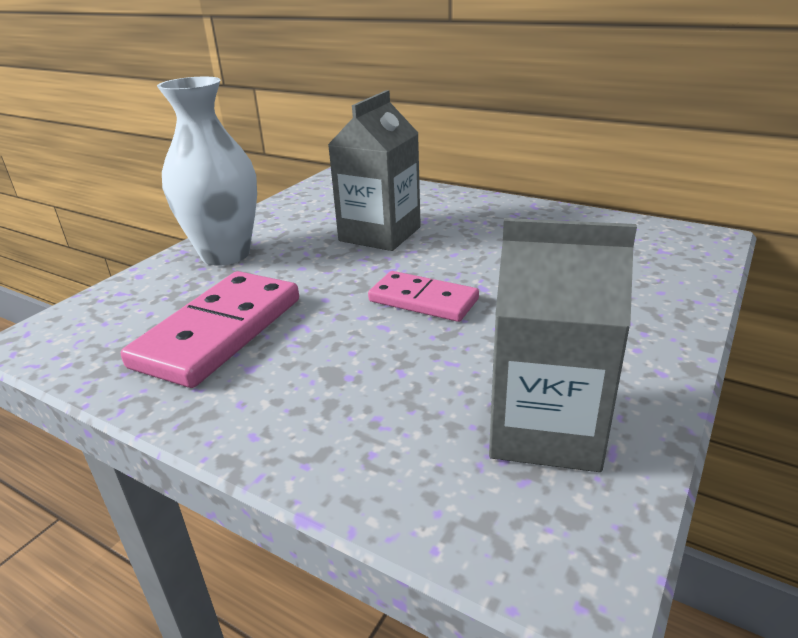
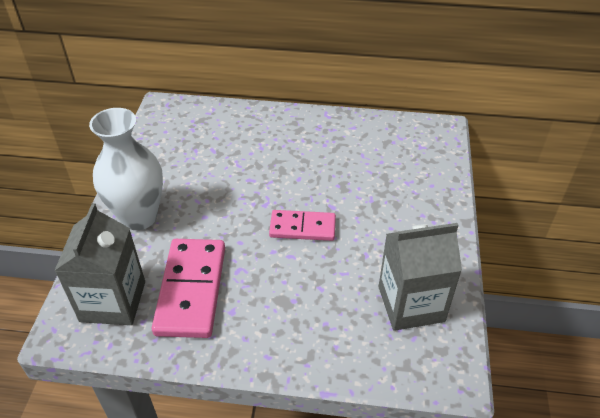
camera: 25 degrees left, 15 degrees up
grey carton [328,90,421,251] -> grey carton moved to [54,203,145,325]

